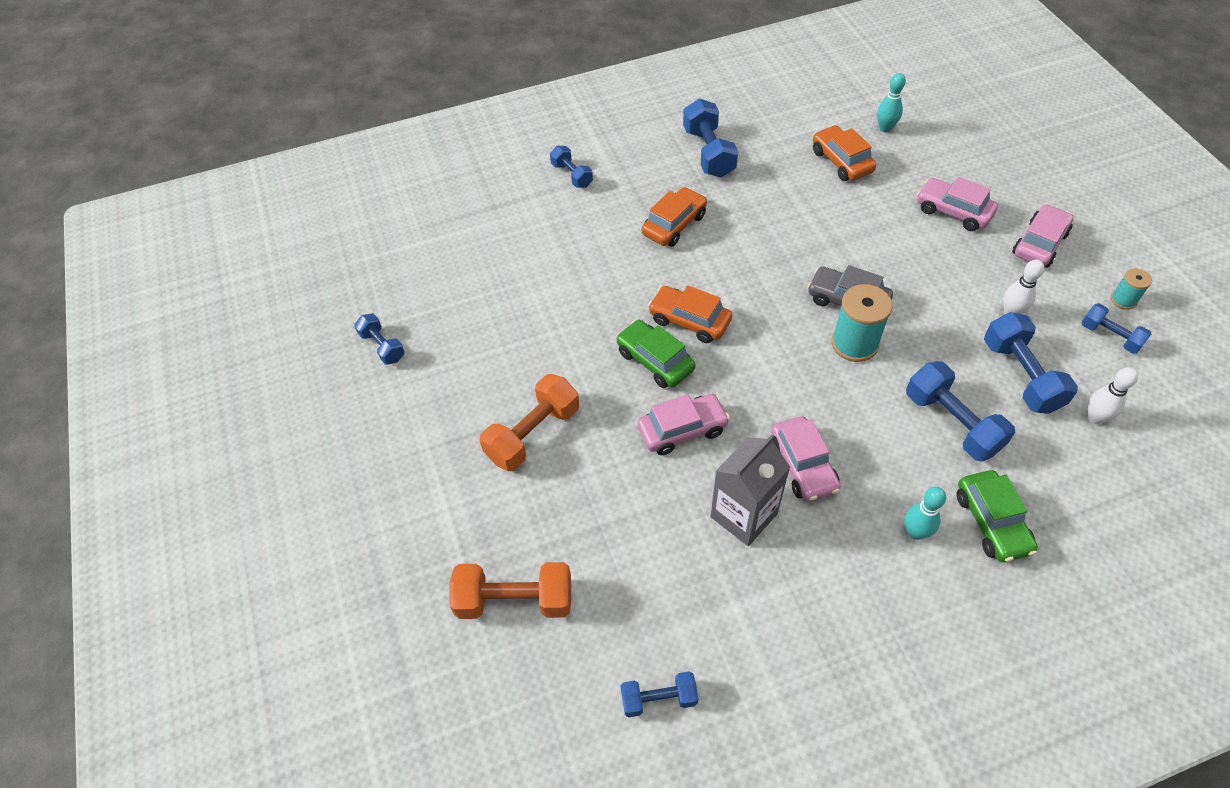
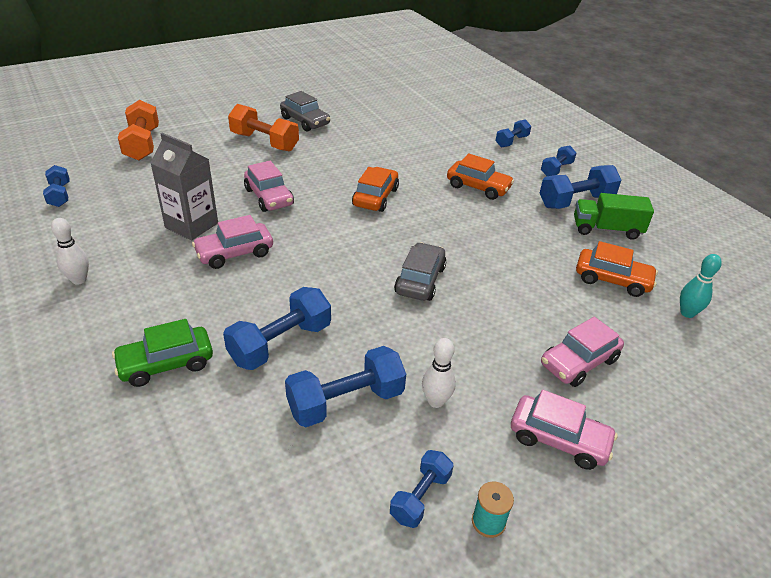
camera: 75 degrees right, 15 degrees down
blue dumbbell [354,314,405,365] -> blue dumbbell moved to [541,145,576,176]
green car [616,320,696,388] -> none
orange car [813,125,876,181] -> orange car turned 60 degrees clockwise [576,241,658,297]
turquoise spool [831,284,892,362] -> none
turquoise bowling pin [904,487,946,540] -> none
pink car [917,177,998,231] -> pink car turned 150 degrees counterclockwise [541,317,624,387]
white bowling pin [1088,367,1138,424] -> white bowling pin moved to [51,218,89,285]
none -> grey car [280,91,330,132]
none -> green truck [574,193,654,240]

